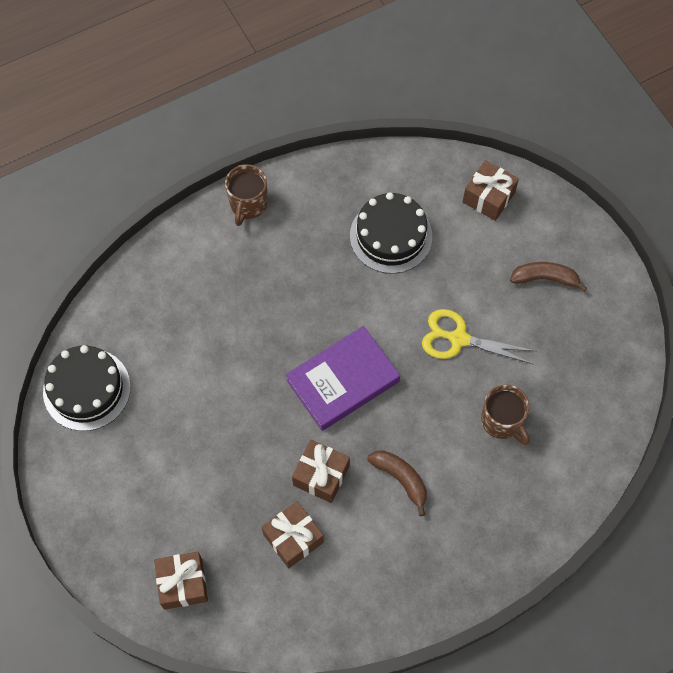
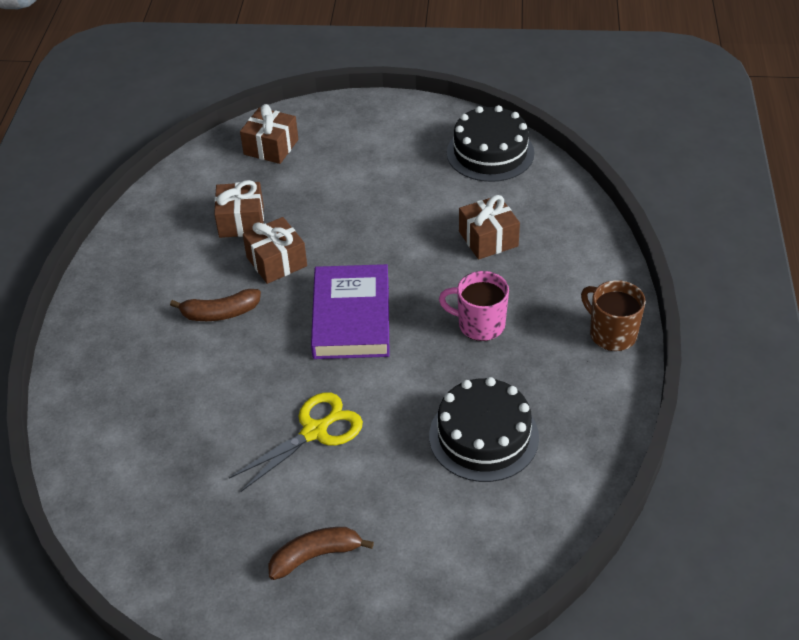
camera: 125 degrees right, 20 degrees down
brown gift [463,160,519,221] -> brown gift moved to [459,195,520,260]
brown mug [481,384,530,445] -> none
brown banana [510,262,587,292] -> brown banana turned 150 degrees counterclockwise [268,527,374,580]
none -> pink mug [439,271,509,341]

